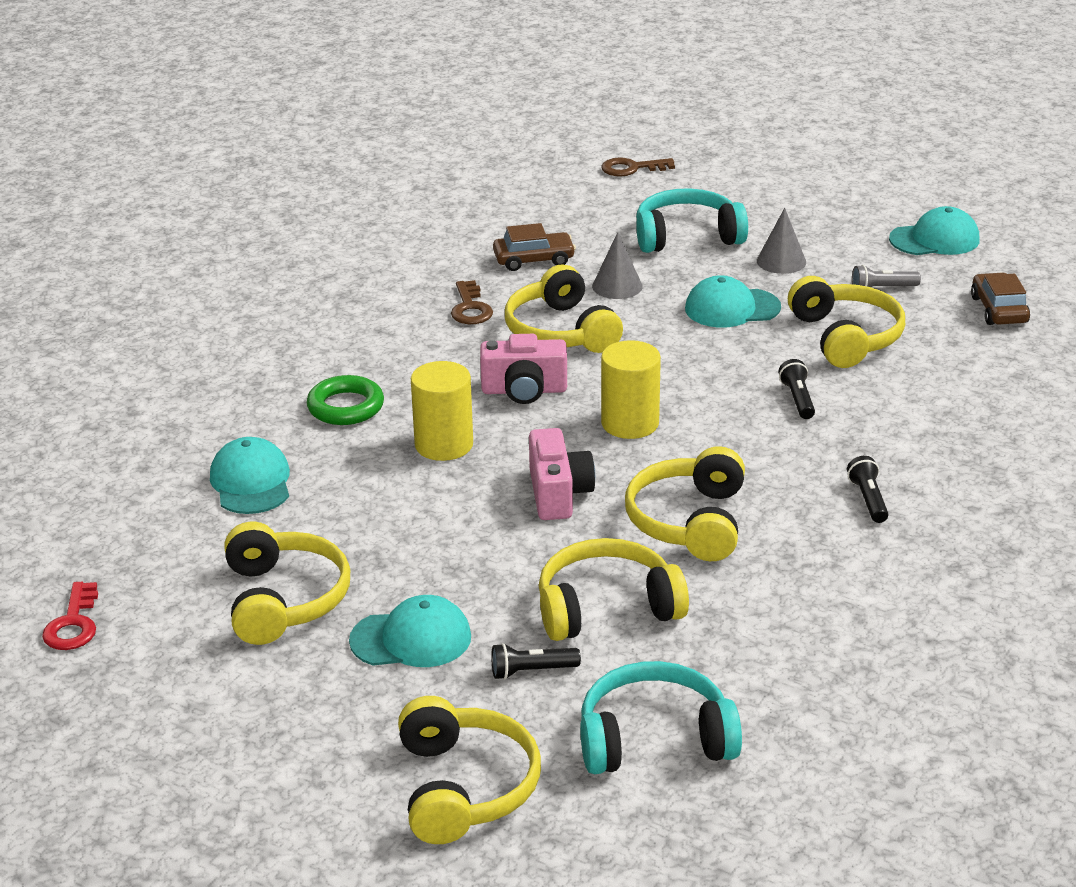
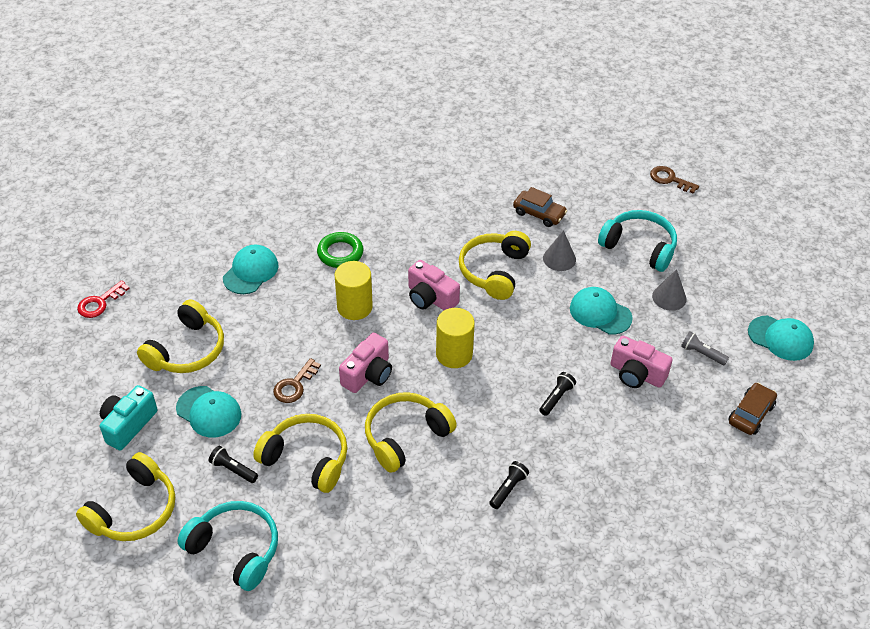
camera: 40 degrees right, 15 degrees up
brown key [451,280,493,324] -> brown key moved to [273,358,321,403]
yellow headphones [788,276,905,368] -> pink camera [610,336,673,388]
none -> turquoise camera [100,385,158,451]

